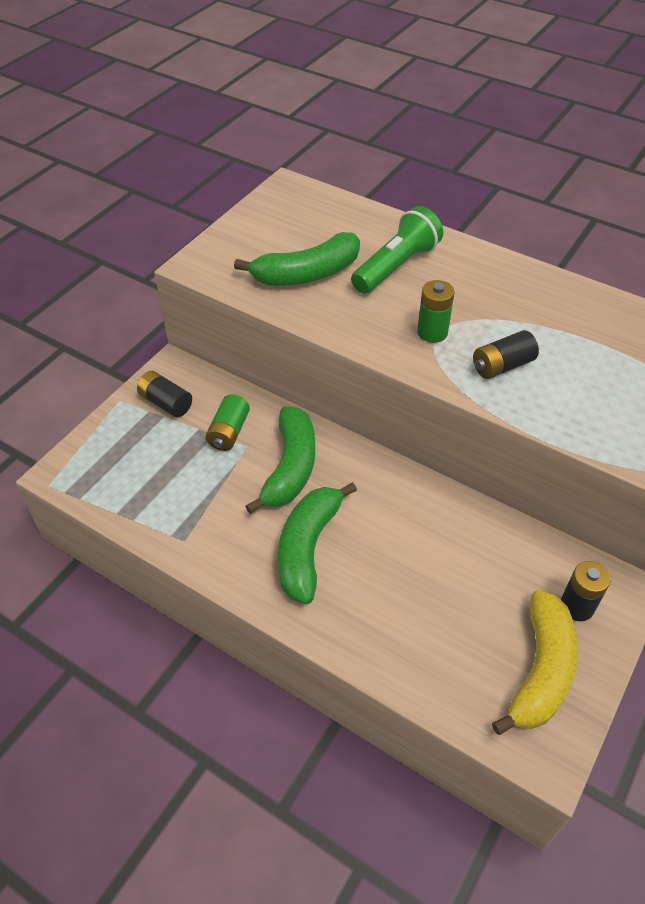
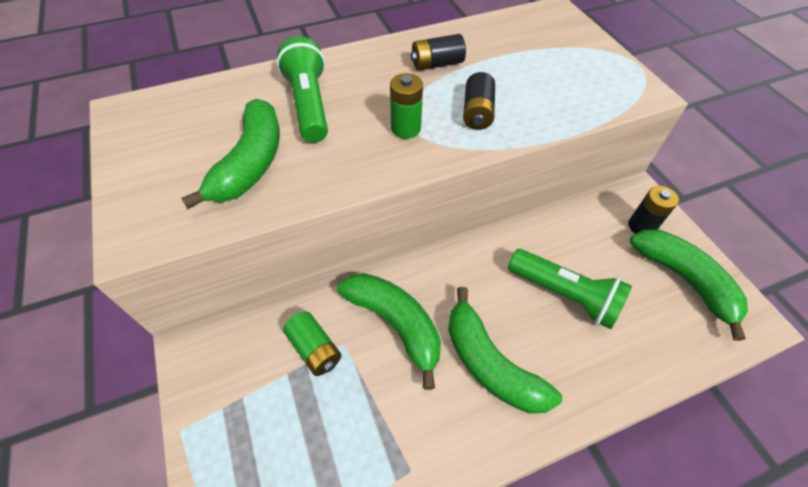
camera: 55 degrees left, 5 degrees up
black battery [137,371,192,418] -> black battery moved to [410,34,466,70]
yellow banana [492,590,578,735] -> green banana [630,229,748,341]
none -> green flashlight [508,249,632,329]

